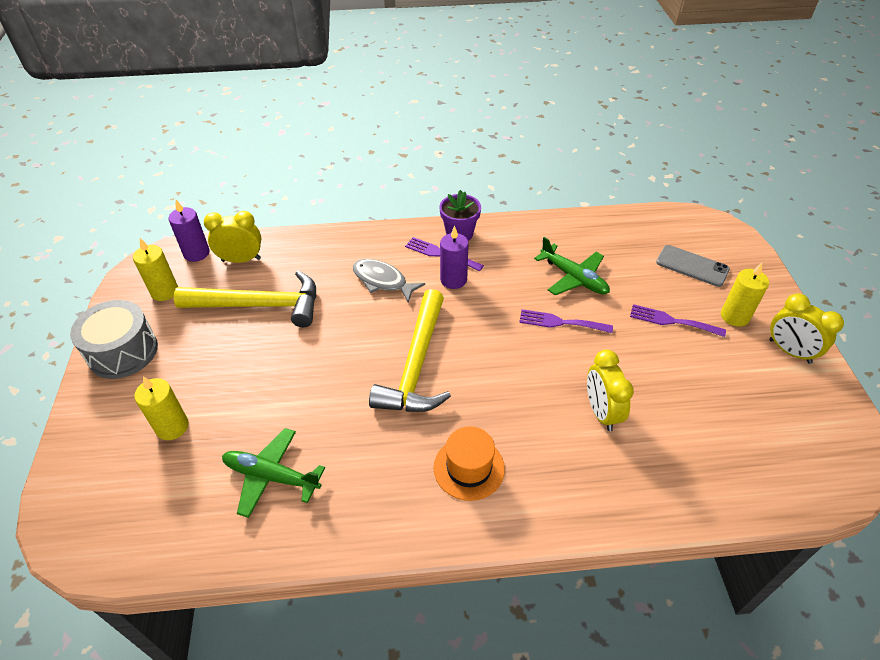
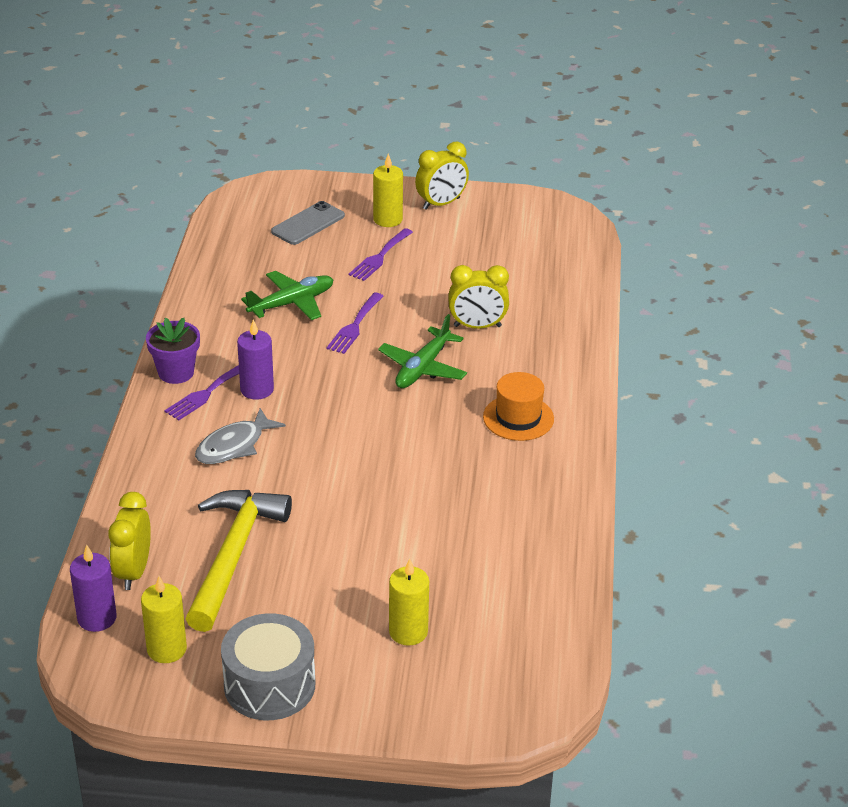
camera: 80 degrees left, 10 degrees down
green plane [222,428,325,518] -> green plane moved to [378,314,467,388]
yellow hammer [369,289,451,412] -> none

